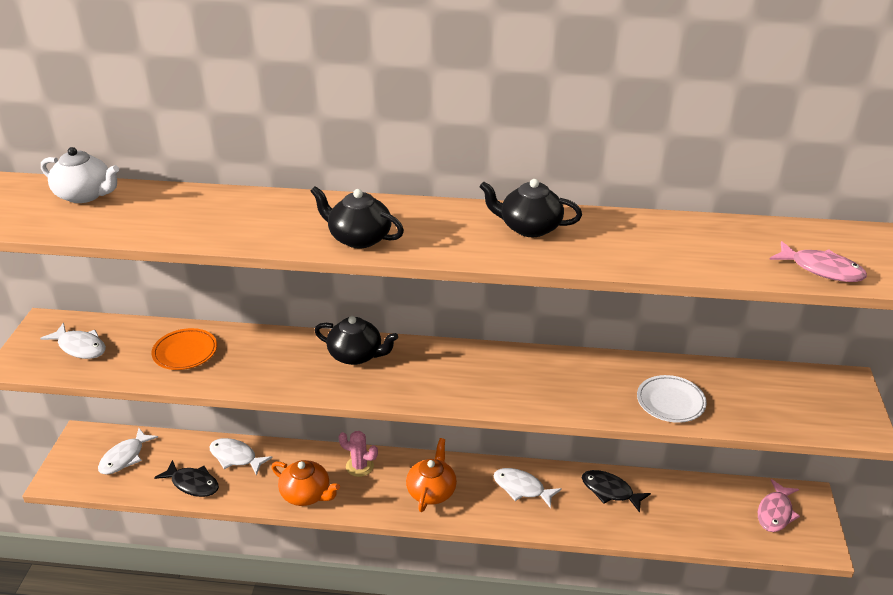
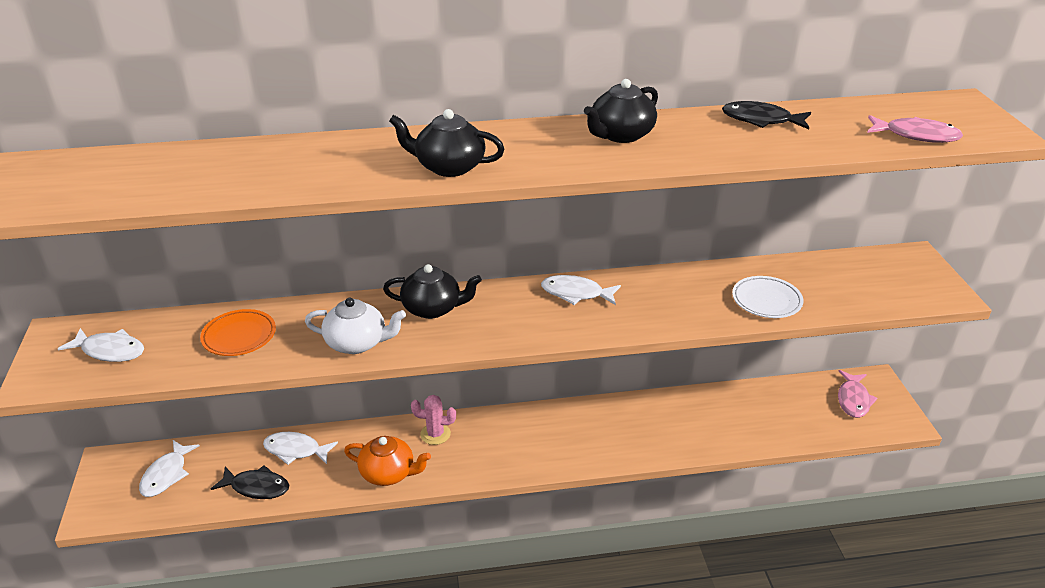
camera: 15 degrees left, 0 degrees up
white teapot [41,147,119,203] -> white teapot moved to [305,298,406,354]
orange teapot [406,438,457,512] -> none
black teapot [479,179,582,237] -> black teapot turned 45 degrees counterclockwise [584,79,658,143]
white fish [494,468,562,509] -> white fish moved to [541,275,621,305]
black fish [582,470,651,513] -> black fish moved to [722,101,811,129]

